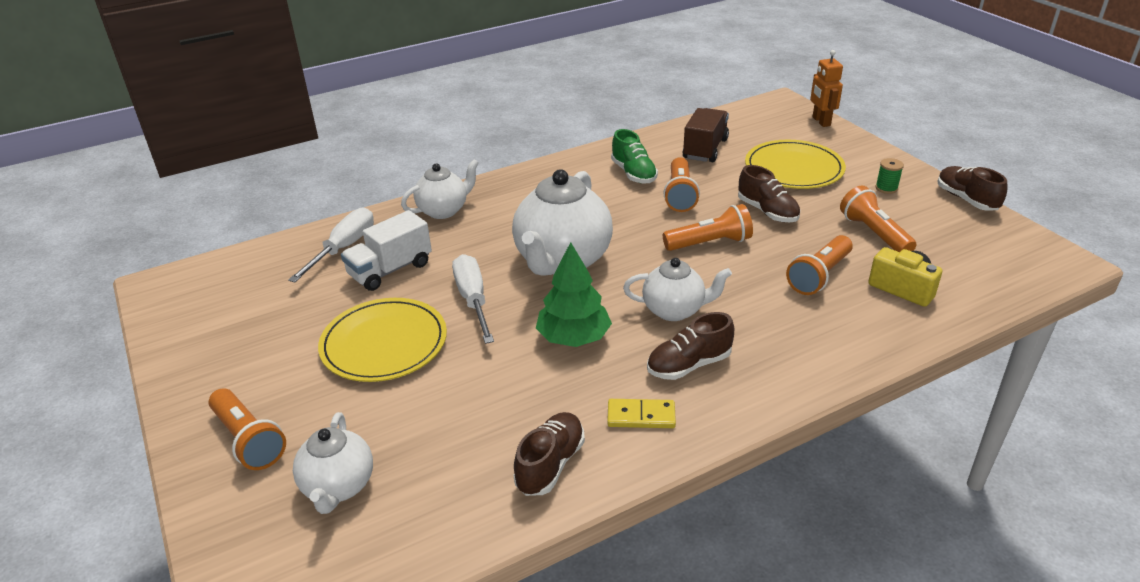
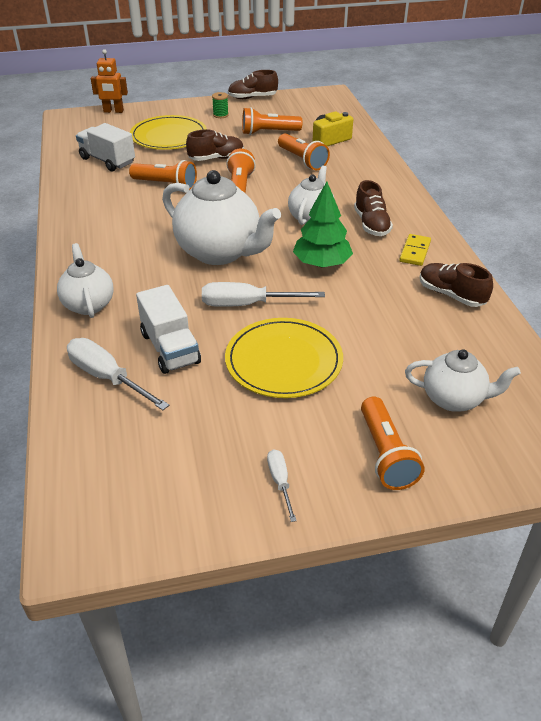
camera: 75 degrees left, 5 degrees up
orange flashlight [209,389,286,470] -> orange flashlight turned 105 degrees clockwise [361,397,424,490]
green shoe [611,129,658,184] -> none
brown truck [683,108,729,162] -> white truck [76,123,135,171]
none -> white screwdriver [267,449,297,522]

